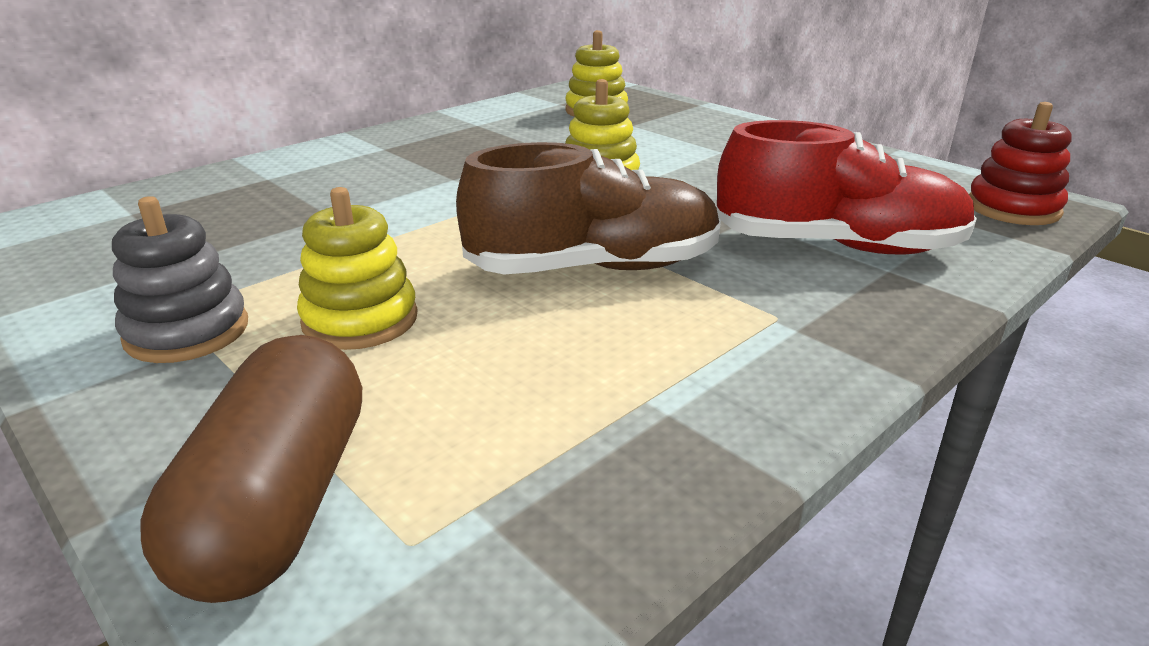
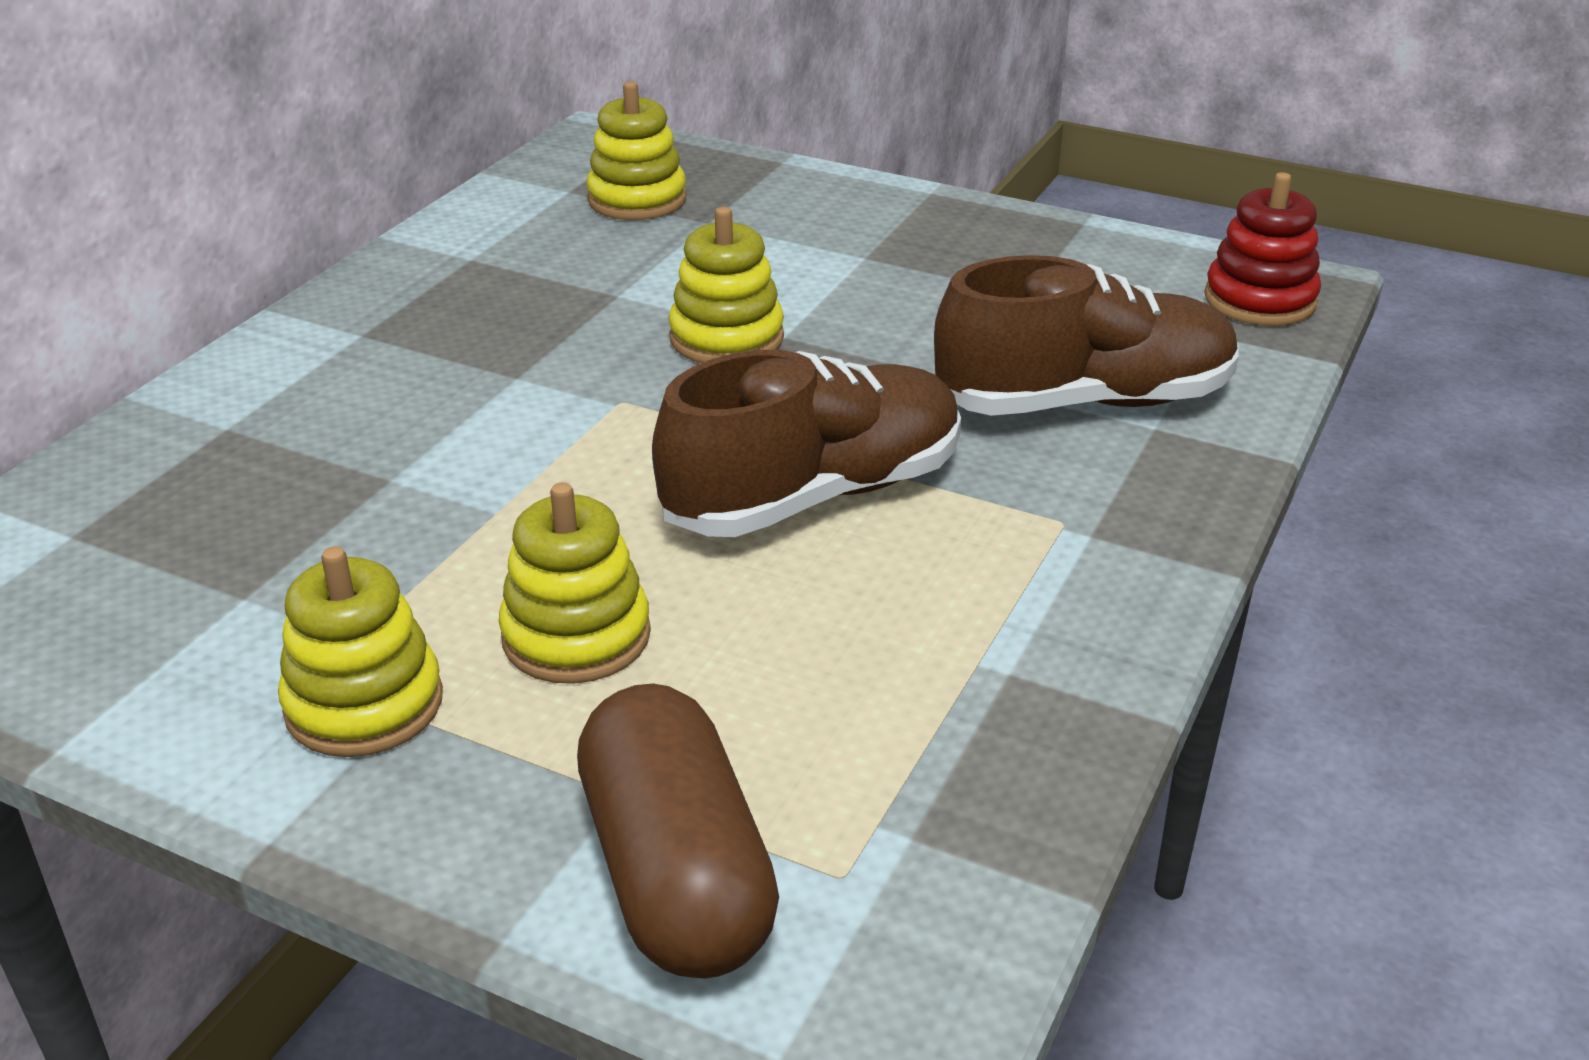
camera: 20 degrees left, 5 degrees up
grey stacking toy [112,196,248,363] -> yellow stacking toy [278,547,443,757]
red shoe [717,120,977,254] -> brown shoe [934,255,1239,416]

